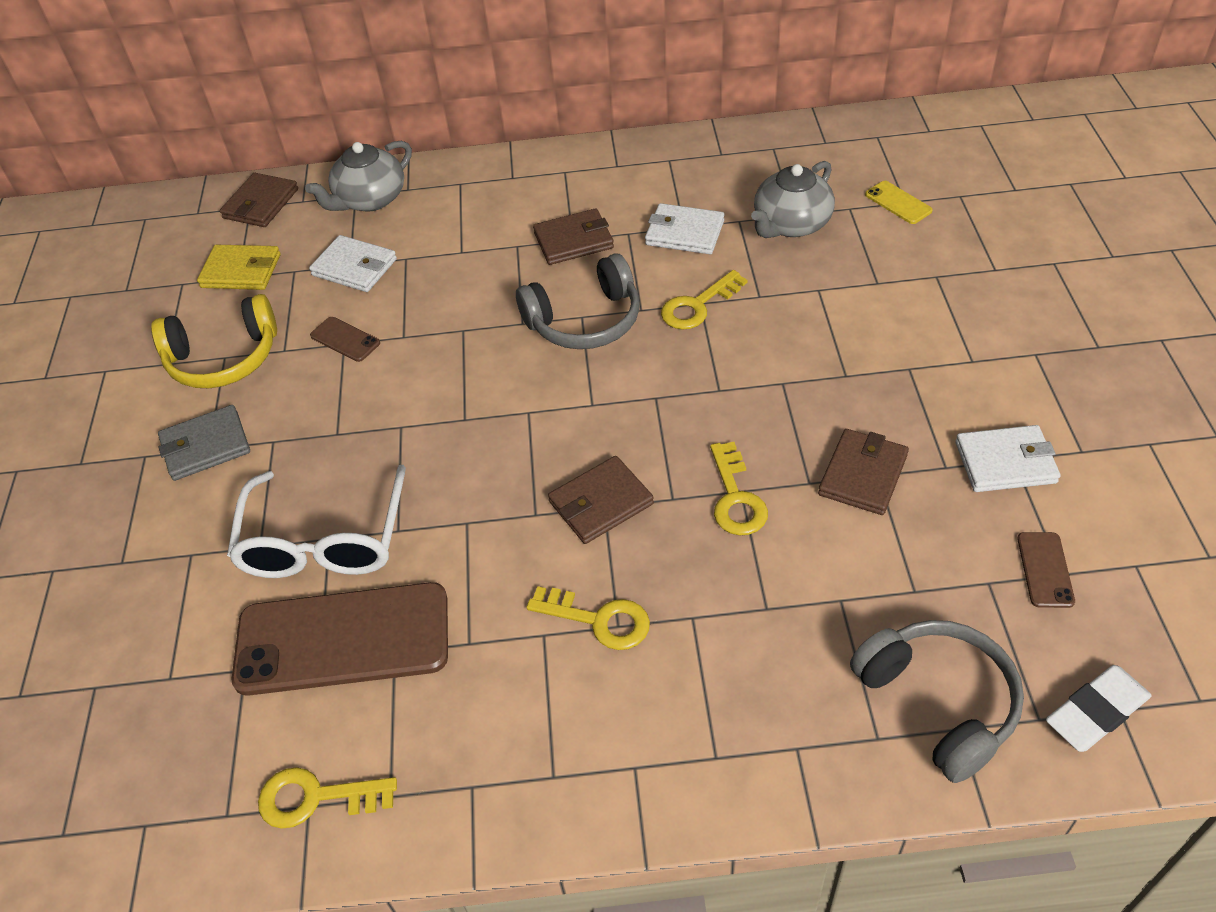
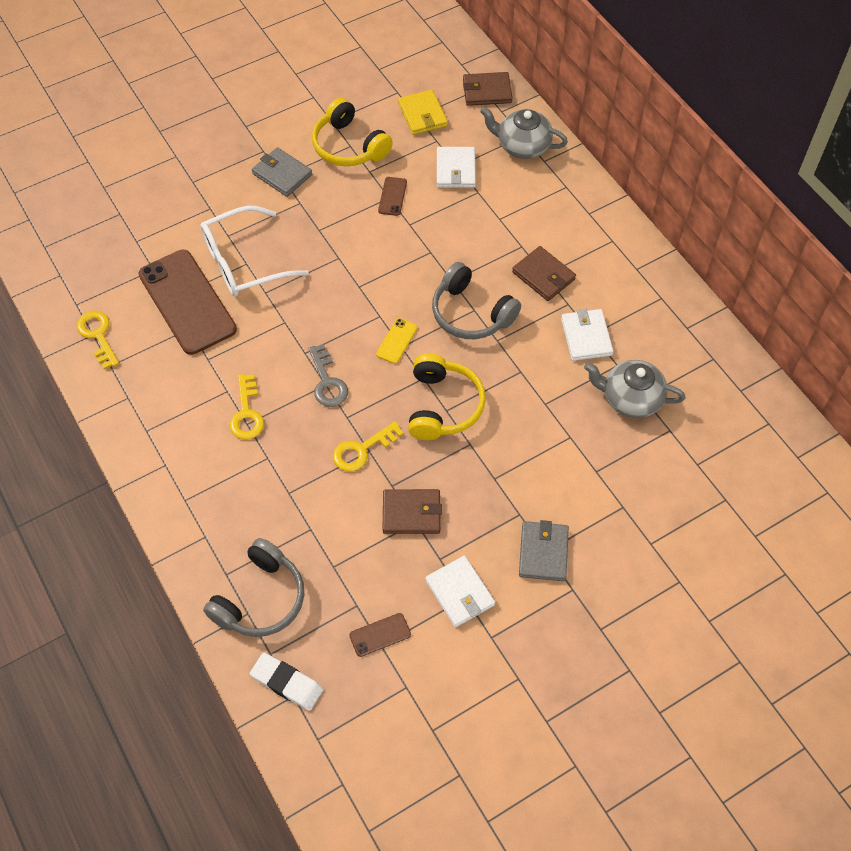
camera: 60 degrees right, 10 degrees up
brown wallet [548,456,654,544] -> grey key [308,344,348,407]
yellow key [661,270,748,330] -> none
yellow phone [865,181,933,224] -> yellow phone moved to [376,318,418,364]
none -> yellow headphones [408,354,486,440]
none -> grey wallet [519,520,569,581]

